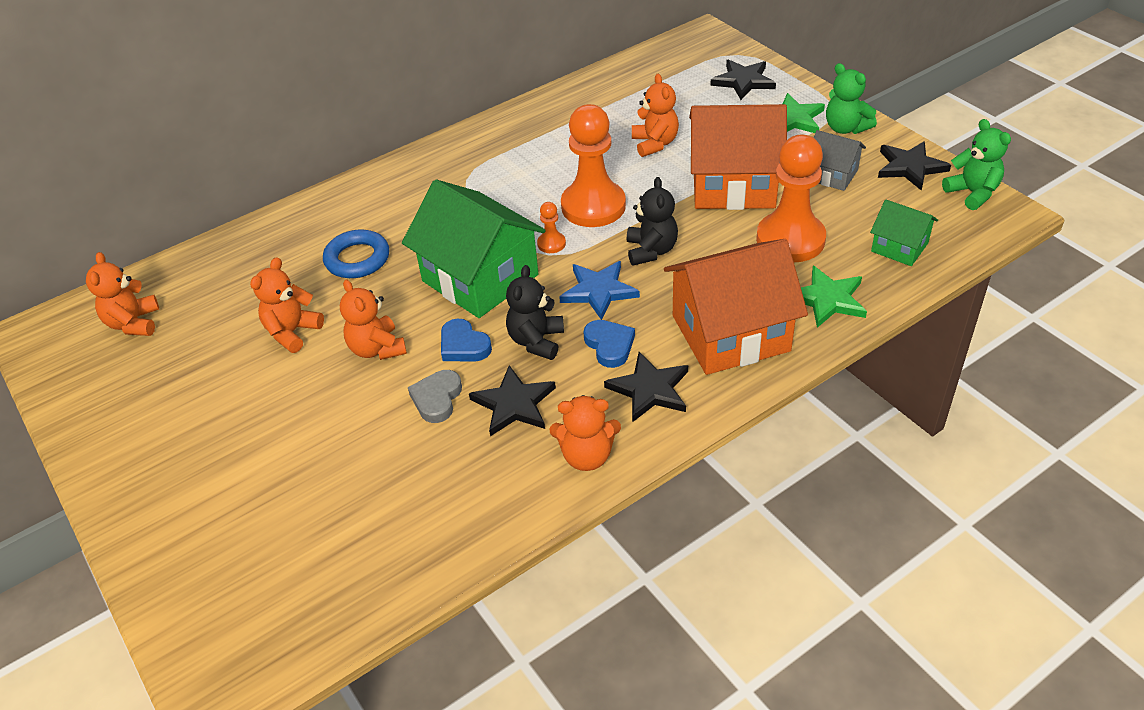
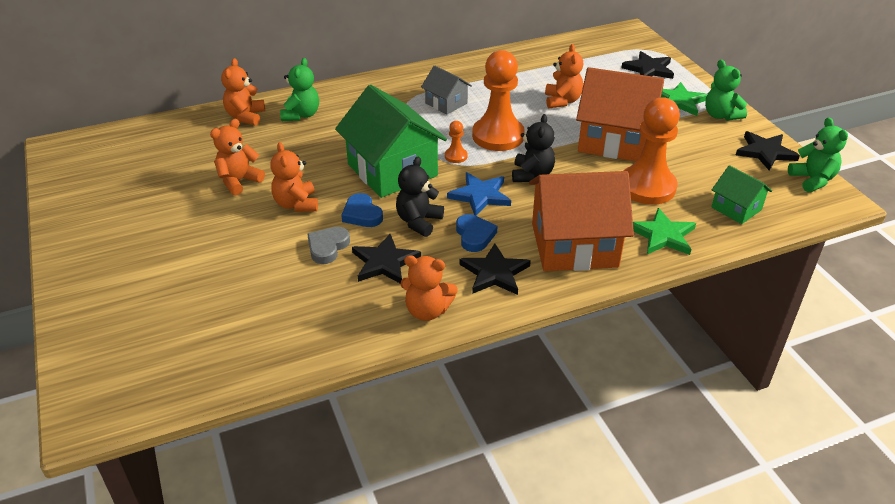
camera: 10 degrees right, 5 degrees down
orange teddy bear [86,252,159,336] -> orange teddy bear moved to [221,58,265,126]
blue ring [323,230,389,278] -> none
grey house [814,130,866,191] -> grey house moved to [421,65,472,114]
none -> green teddy bear [280,58,319,121]

